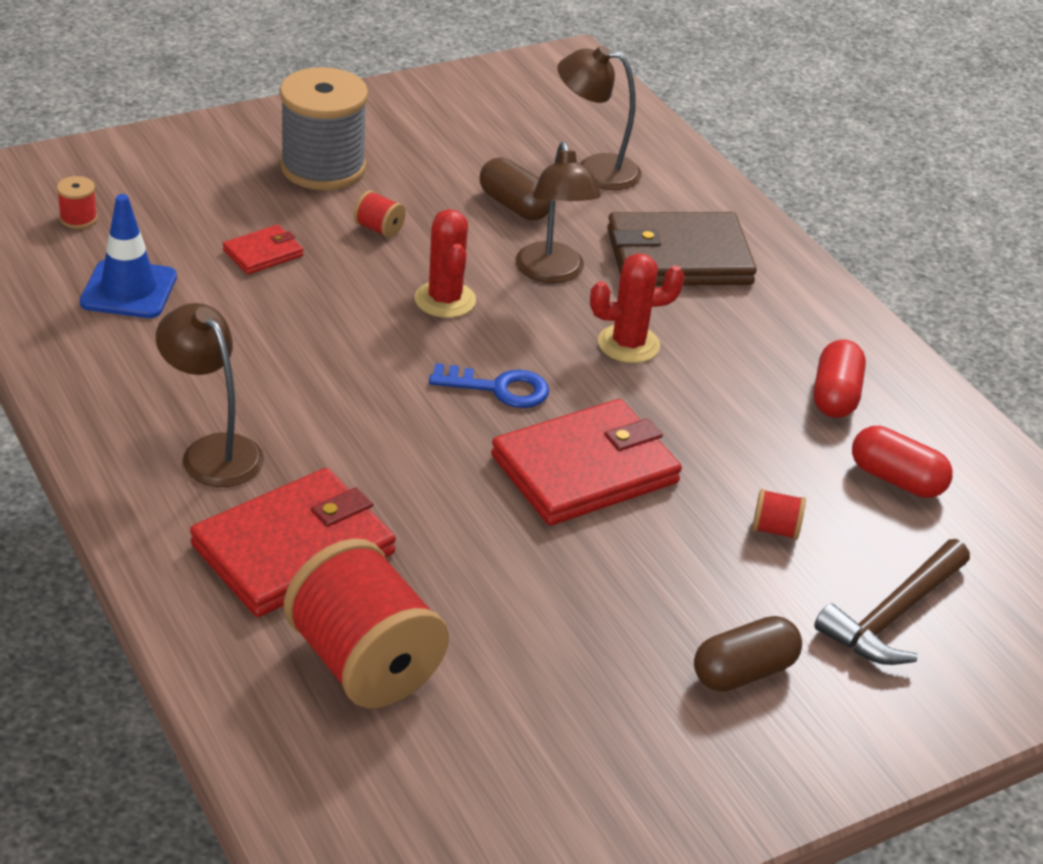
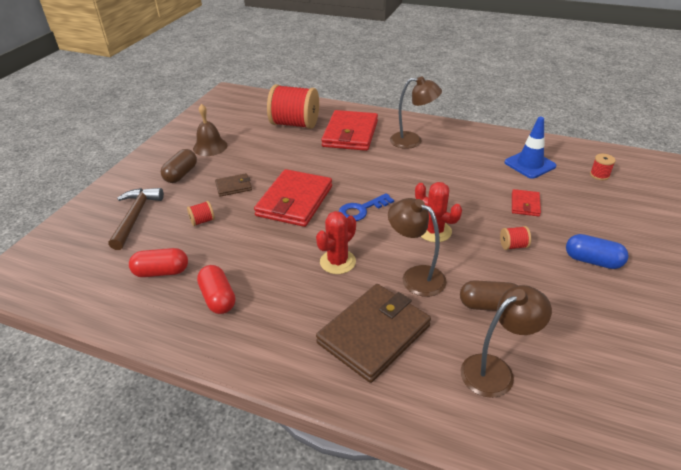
camera: 145 degrees right, 0 degrees up
grey spool [280,67,368,190] -> blue capsule [566,234,629,269]
none -> brown bell [193,104,228,156]
none -> brown wallet [215,173,252,197]

